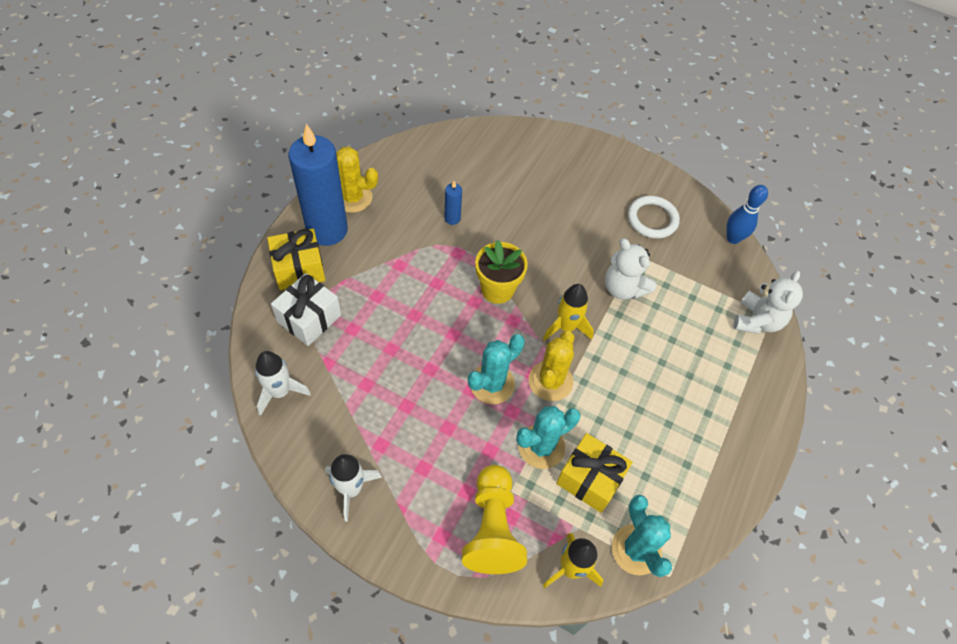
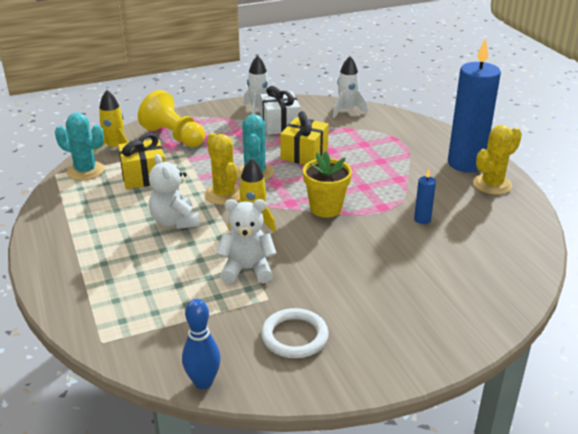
camera: 135 degrees right, 25 degrees down
yellow gift [267,228,325,290] -> yellow gift moved to [280,111,329,165]
white gift [271,273,341,346] -> white gift moved to [260,86,301,135]
turquoise cactus [516,406,581,469] -> none
white teddy bear [734,271,803,334] -> white teddy bear moved to [149,154,200,229]

